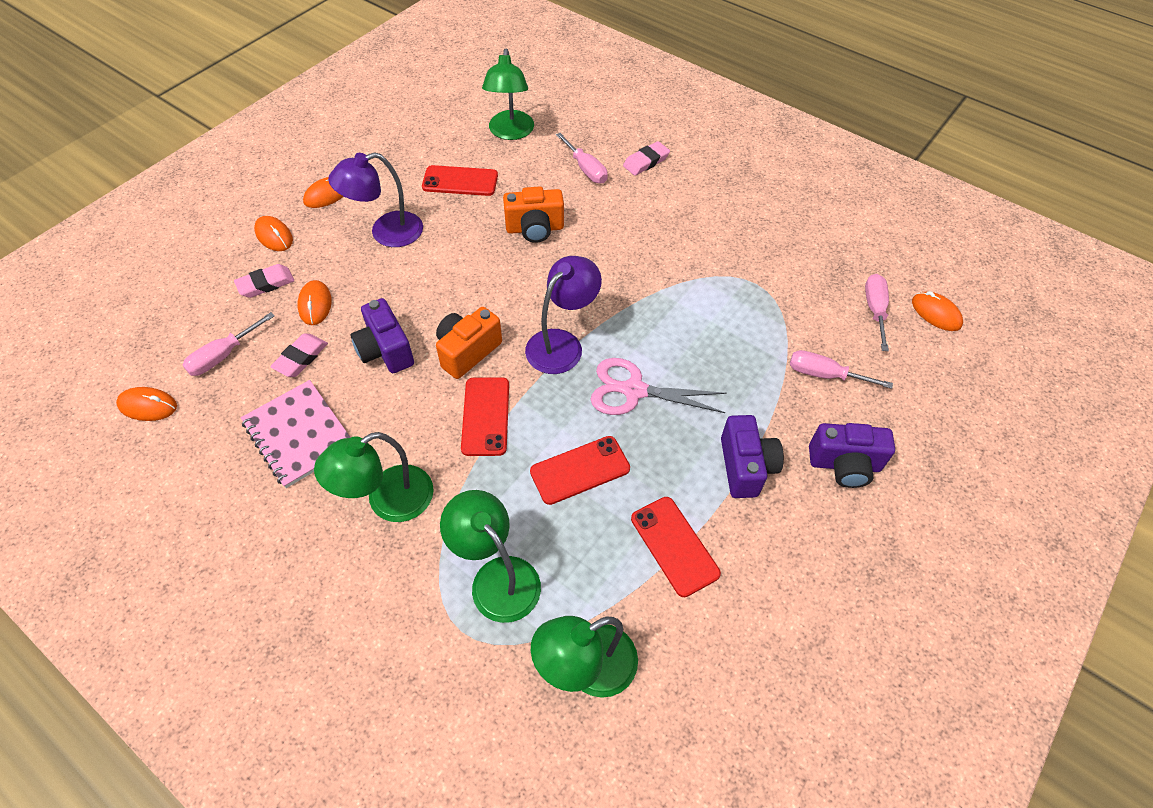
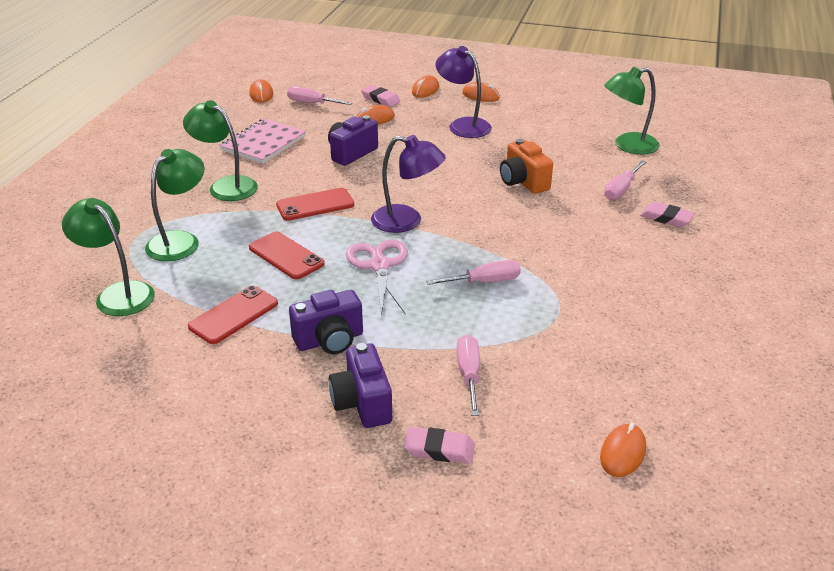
camera: 70 degrees right, 20 degrees down
pink eraser [270,333,328,377] -> pink eraser moved to [404,427,475,464]
red phone [422,165,498,196] -> none
orange camera [436,307,502,379] -> none
pink screwdriver [865,274,889,351] -> pink screwdriver moved to [426,260,521,285]

